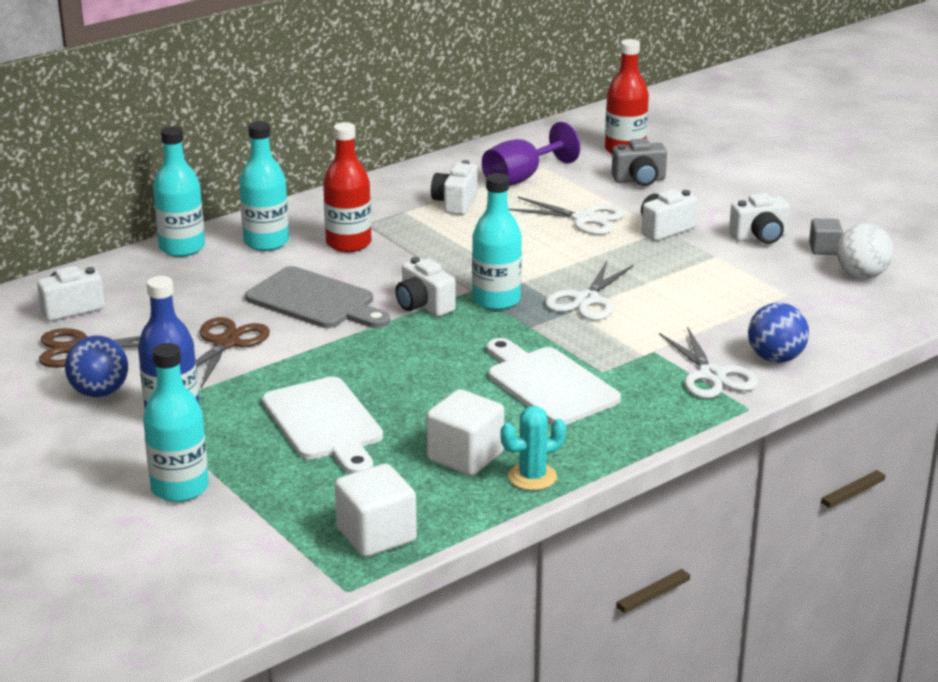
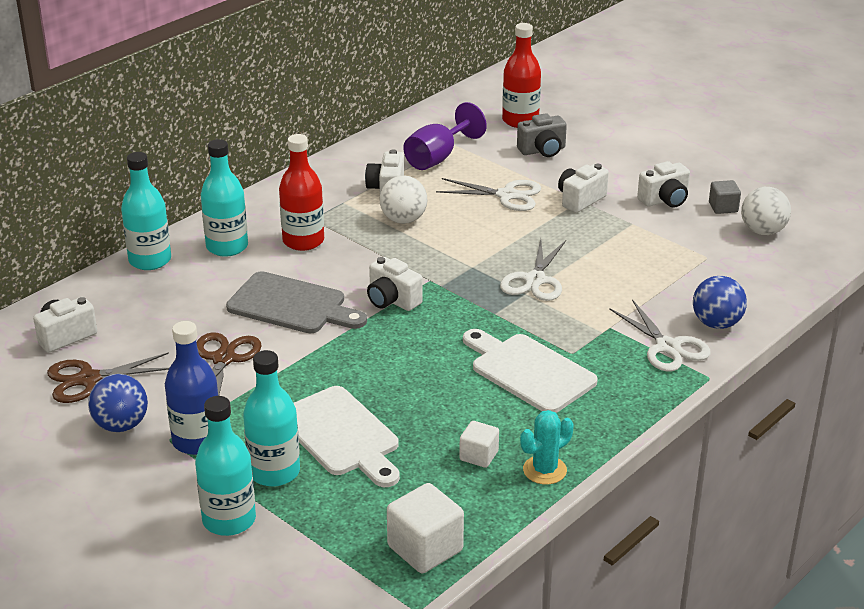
camera: 10 degrees left, 5 degrees up
white cube [426,389,504,476] -> white cube [459,421,499,468], size x0.59
turquoise bottle [472,173,522,310] -> turquoise bottle moved to [243,350,300,487]
none -> white ball [380,176,427,224]

